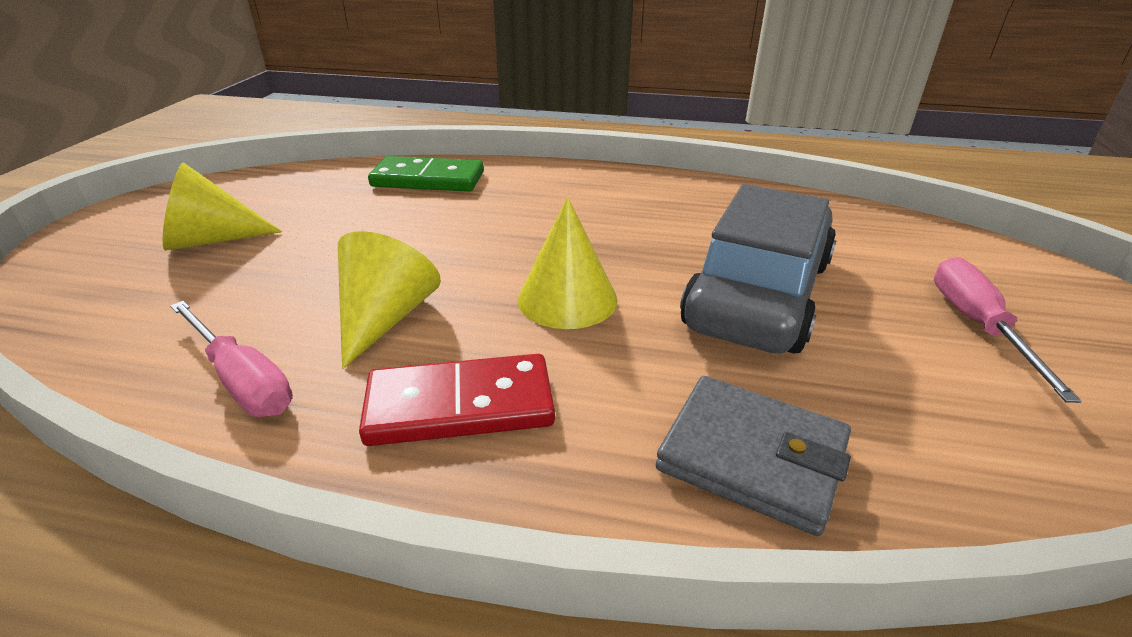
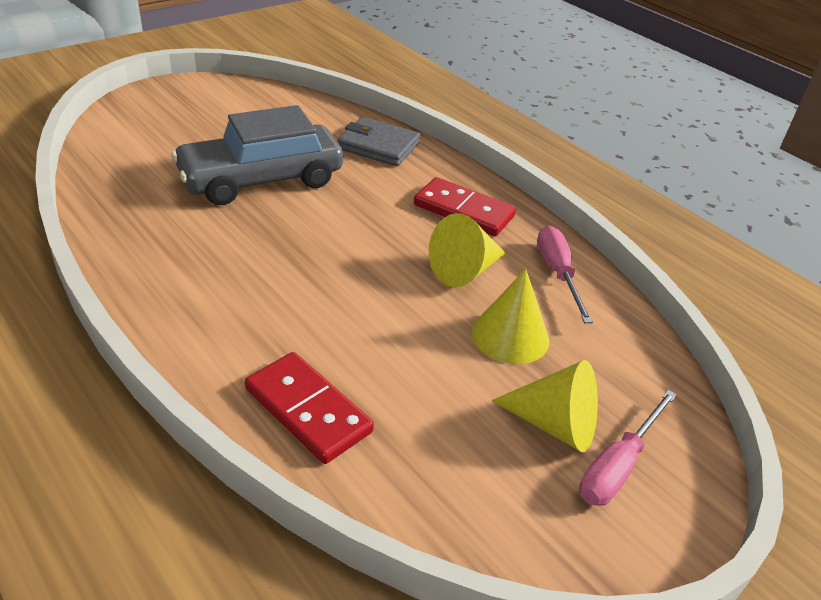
camera: 145 degrees left, 5 degrees up
green domino [368,156,484,192] -> red domino [245,352,374,464]
yellow cone [518,197,618,329] -> yellow cone moved to [472,269,549,364]
grey wallet [656,376,851,536] -> grey wallet turned 45 degrees counterclockwise [337,117,420,166]
pink screwdriver [934,257,1082,403] -> pink screwdriver moved to [579,390,677,506]

